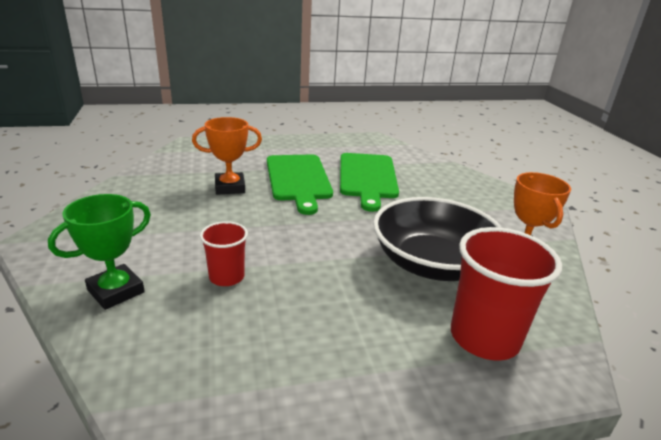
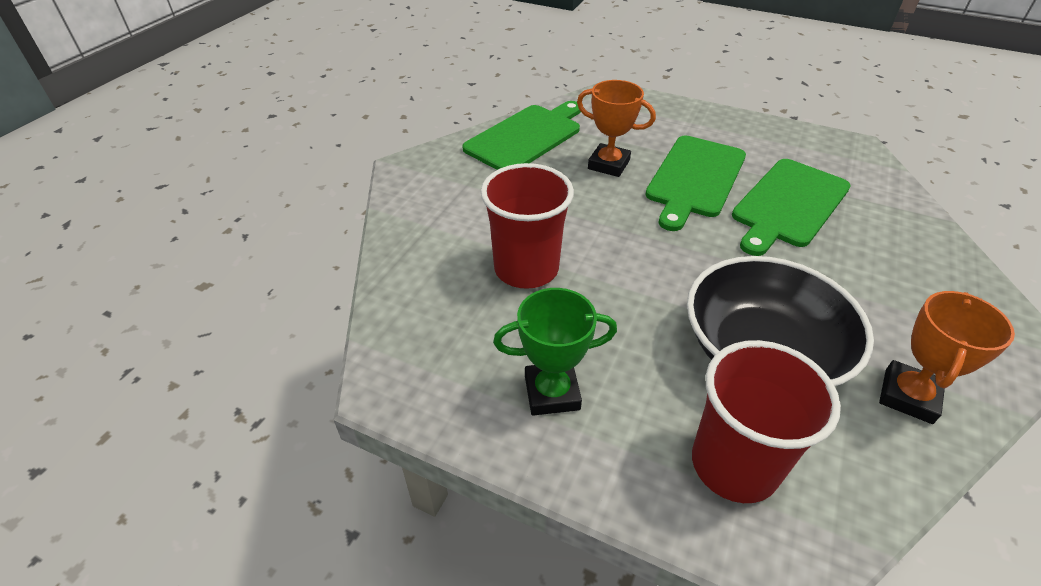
camera: 40 degrees right, 15 degrees up
green trophy [48,194,151,310] -> green trophy moved to [493,288,617,416]
red cup [200,221,248,286] -> red cup [481,163,574,289], size x1.76
none -> green cutting board [462,101,581,170]

